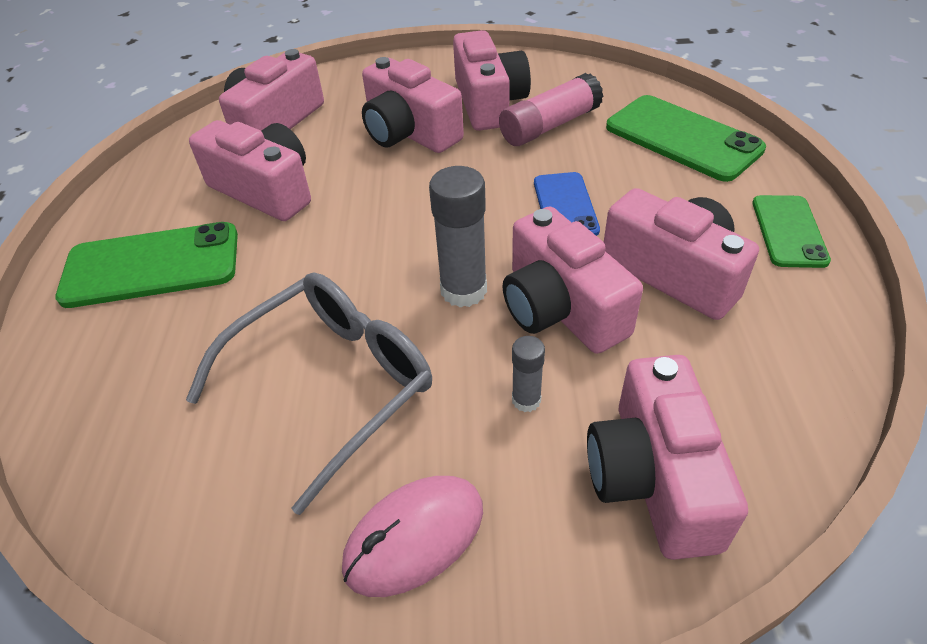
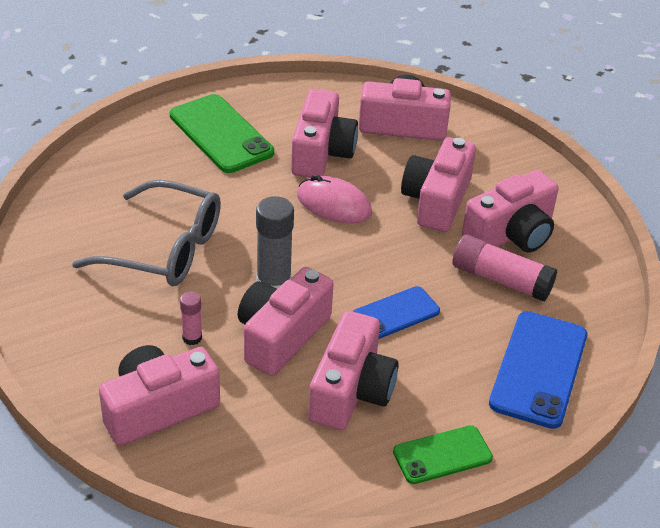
camera: 60 degrees right, 5 degrees down
pink mouse [342,476,483,597] -> pink mouse moved to [297,175,372,224]
grey glue stick [512,336,545,412] -> pink glue stick [180,291,202,345]
green phone [606,95,766,182] -> blue phone [489,311,587,429]

